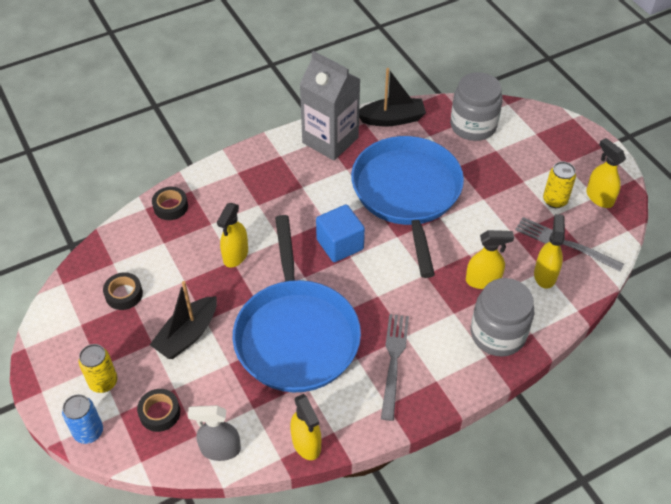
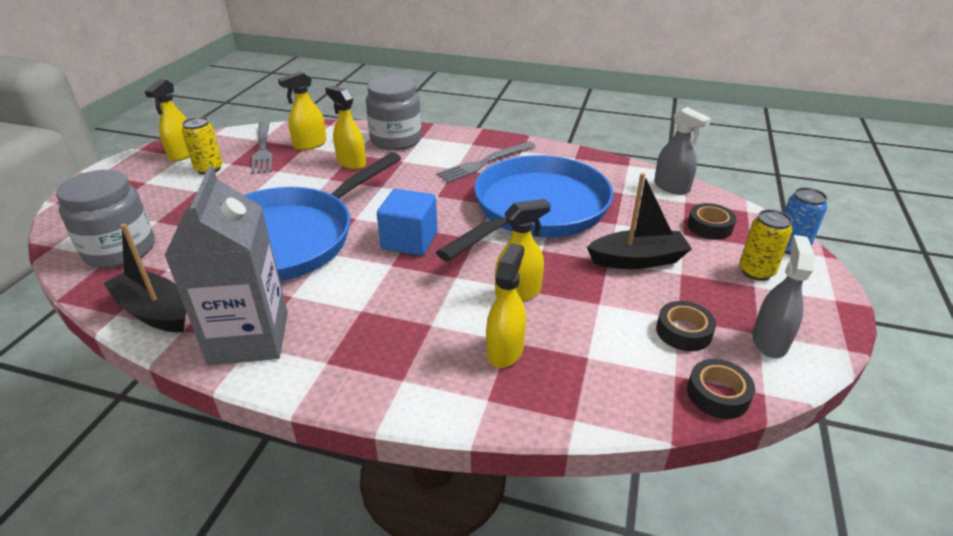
camera: 135 degrees left, 15 degrees down
black tape [152,187,188,220] -> black tape moved to [687,359,755,419]
yellow spray bottle [290,394,321,460] -> yellow spray bottle moved to [486,243,526,368]
none -> grey spray bottle [752,235,815,358]

